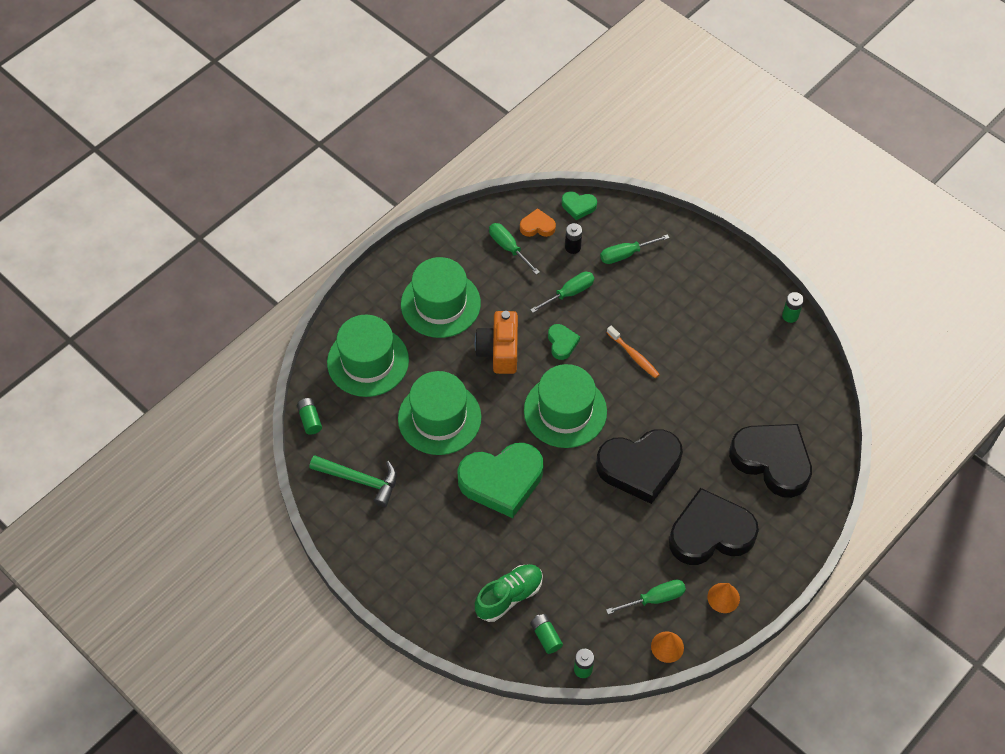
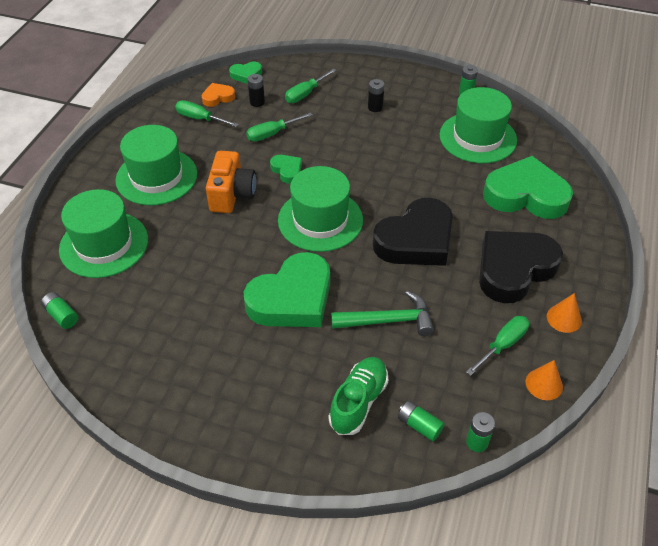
camera: 25 degrees left, 10 degrees down
green hammer [309,455,397,507] -> green hammer moved to [331,291,434,336]
green hat [398,371,482,455] -> green hat moved to [439,87,517,163]
orange camera [475,311,518,374] -> orange camera turned 150 degrees counterclockwise [206,151,256,213]
green screwdriver [530,272,594,313] -> green screwdriver turned 150 degrees counterclockwise [246,112,313,142]
orange toothbrush [607,326,660,378] -> none
black heart [729,424,812,498] -> green heart [483,156,573,219]
none -> black battery [368,79,384,112]

